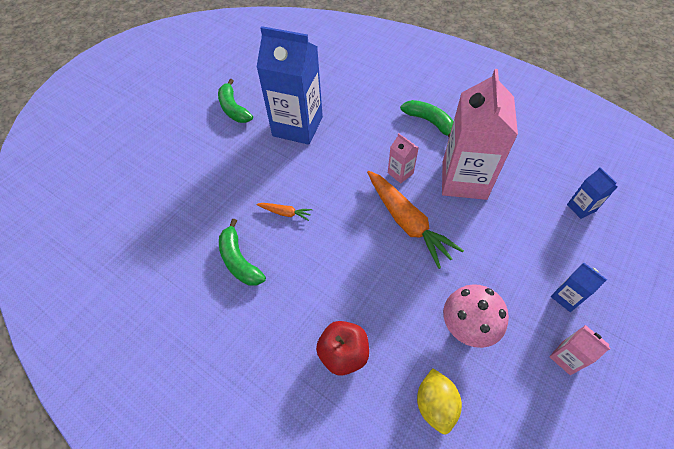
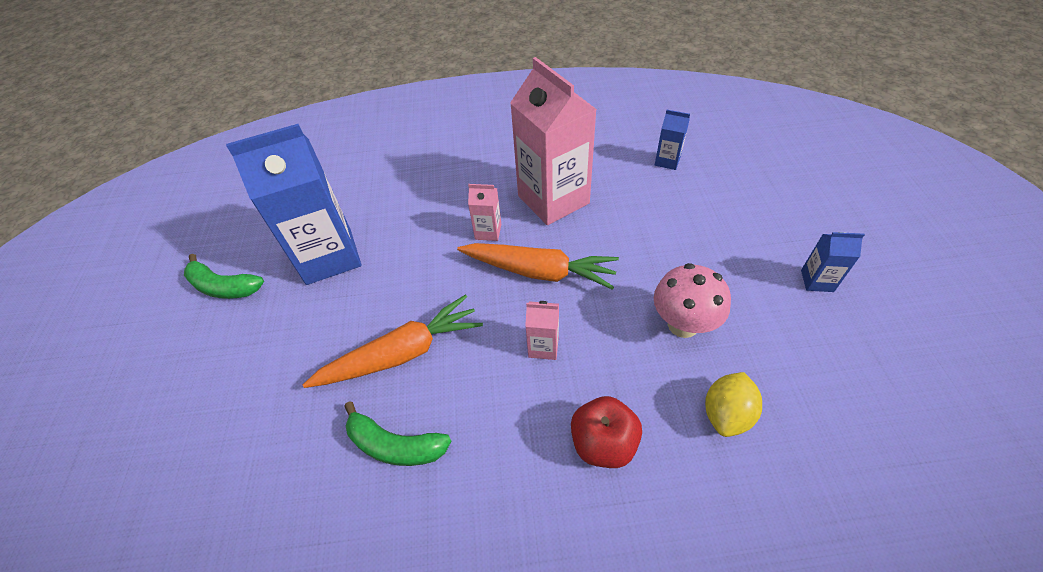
camera: 40 degrees left, 5 degrees down
orange carrot [256,203,312,221] -> orange carrot [303,295,483,388], size x2.21
green banana [400,100,454,137] -> none
yellow lemon [417,368,462,435] -> yellow lemon turned 75 degrees clockwise [705,372,762,437]
pink carton [549,325,611,375] -> pink carton moved to [525,301,559,360]
blue carton [551,263,607,312] -> blue carton moved to [801,232,865,292]

